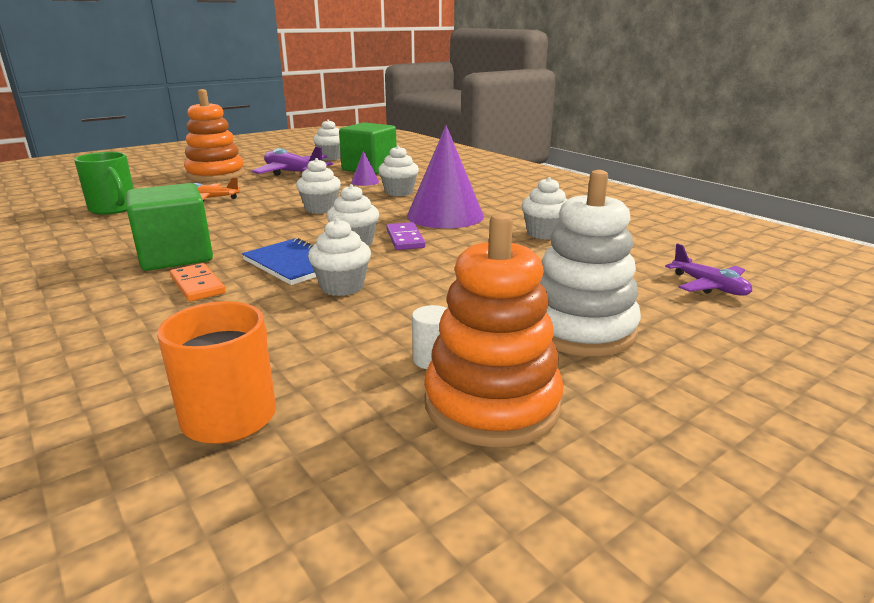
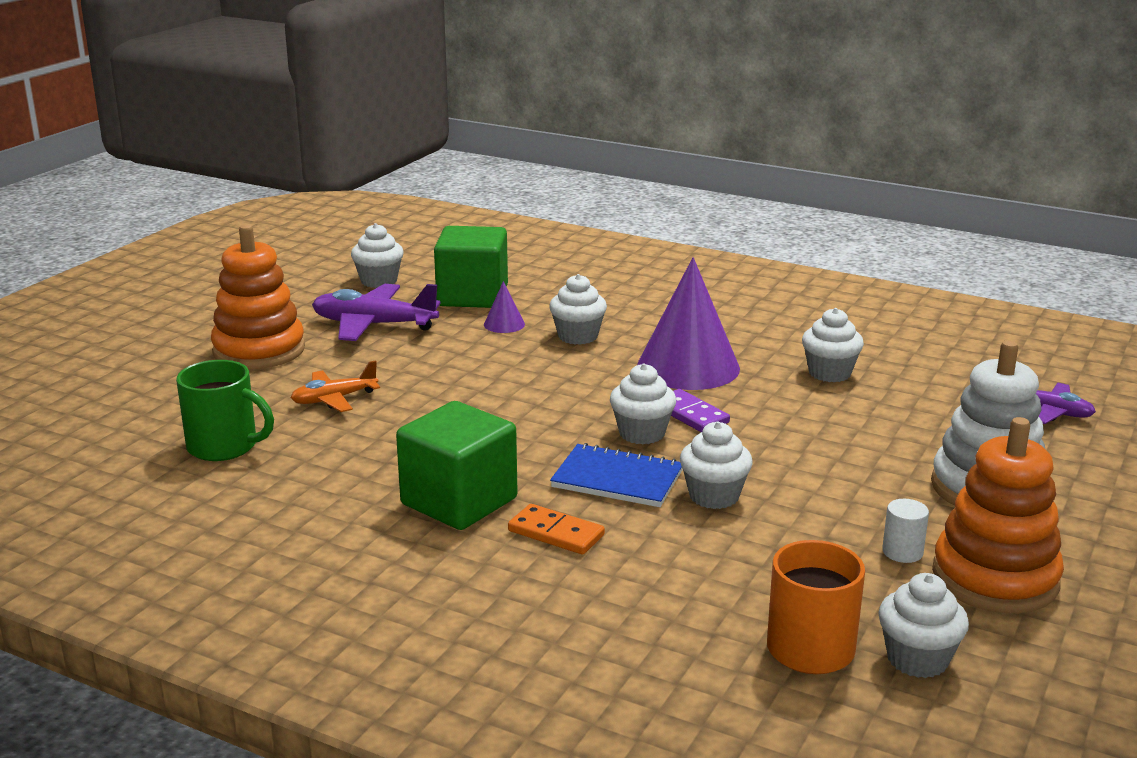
camera: 25 degrees left, 0 degrees up
white cupcake [296,158,341,214] -> white cupcake moved to [878,573,969,678]

